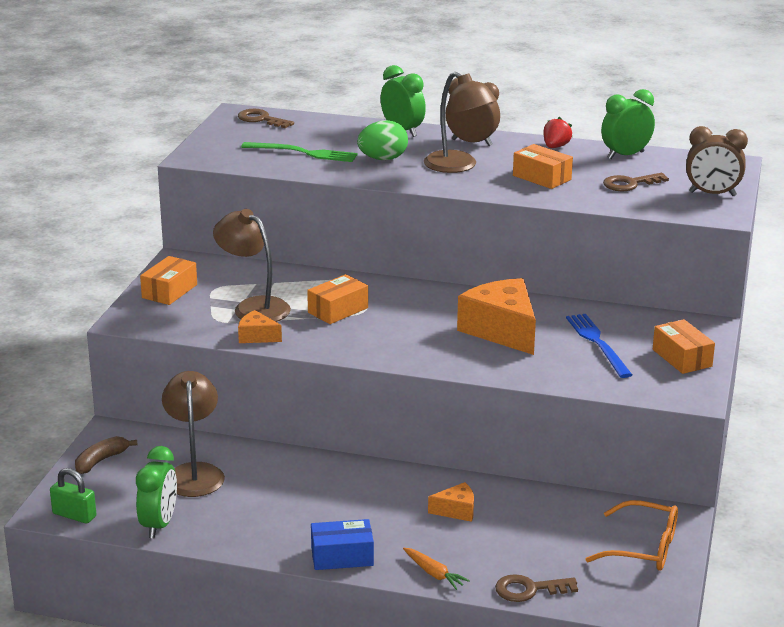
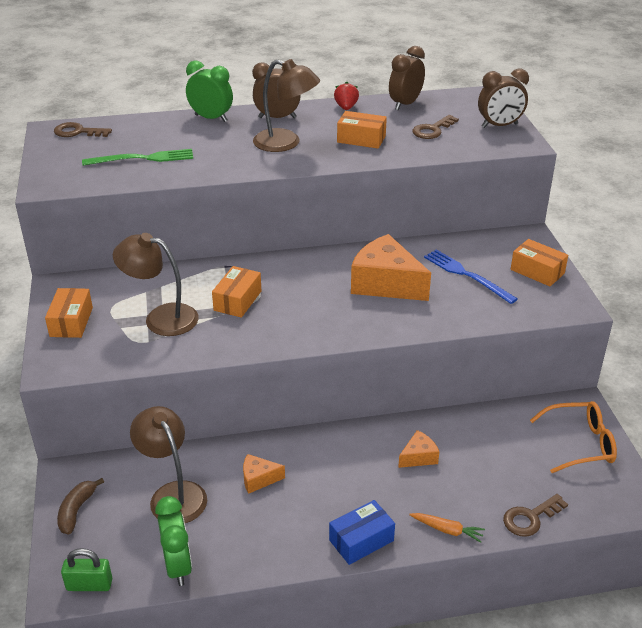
camera: 25 degrees left, 10 degrees up
orange cheese [238,310,282,343] -> orange cheese moved to [243,454,285,494]
green egg [357,120,408,160] -> none
green clock [601,89,655,159] -> brown clock [389,46,425,110]

